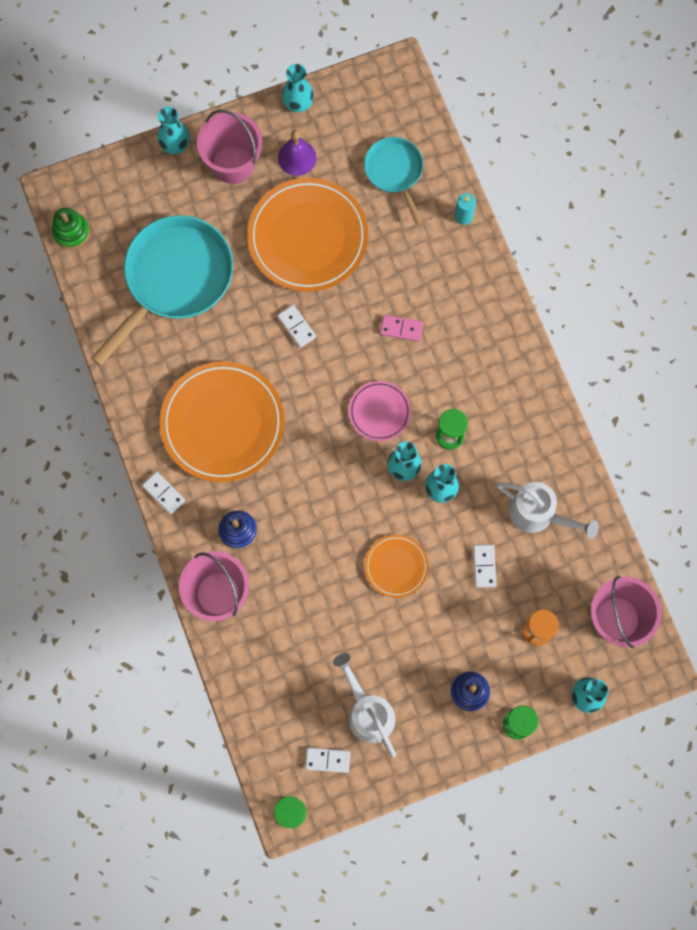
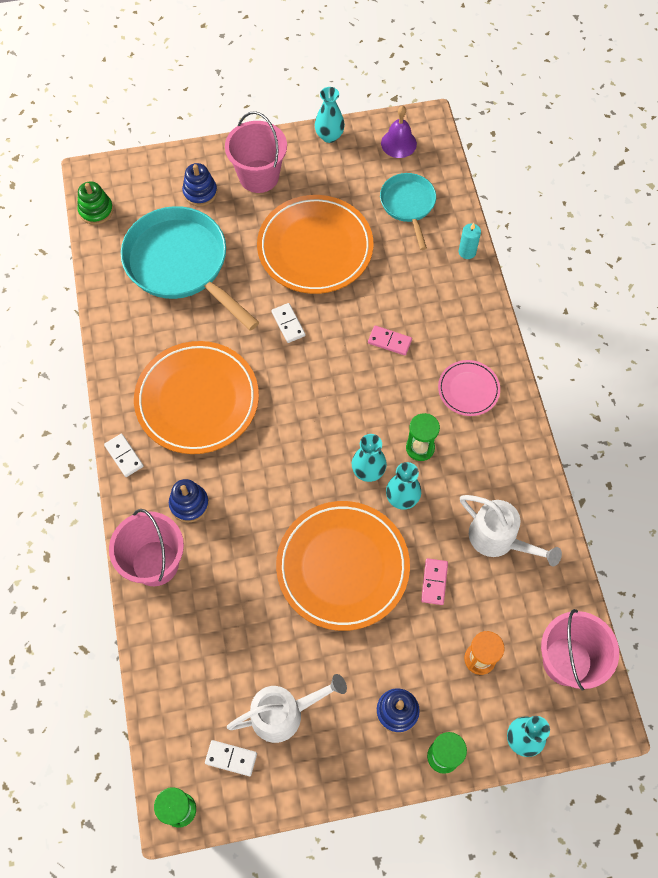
camera: 10 degrees right, 10 degrees down
turquoise pan [91,215,233,366] -> turquoise pan turned 90 degrees counterclockwise [121,206,259,331]
turquoise vase [157,107,190,154] -> none
purple bell [278,130,316,176] -> purple bell moved to [381,106,417,158]
white watering can [333,653,396,757] -> white watering can turned 90 degrees clockwise [227,674,347,743]
pink plate [349,381,411,441] -> pink plate moved to [438,360,500,416]
orange plate [365,535,428,598] -> orange plate [276,501,410,631], size x1.99
white domino [473,545,496,588] -> pink domino [421,558,448,605]
none -> blue stacking toy [182,163,217,206]

